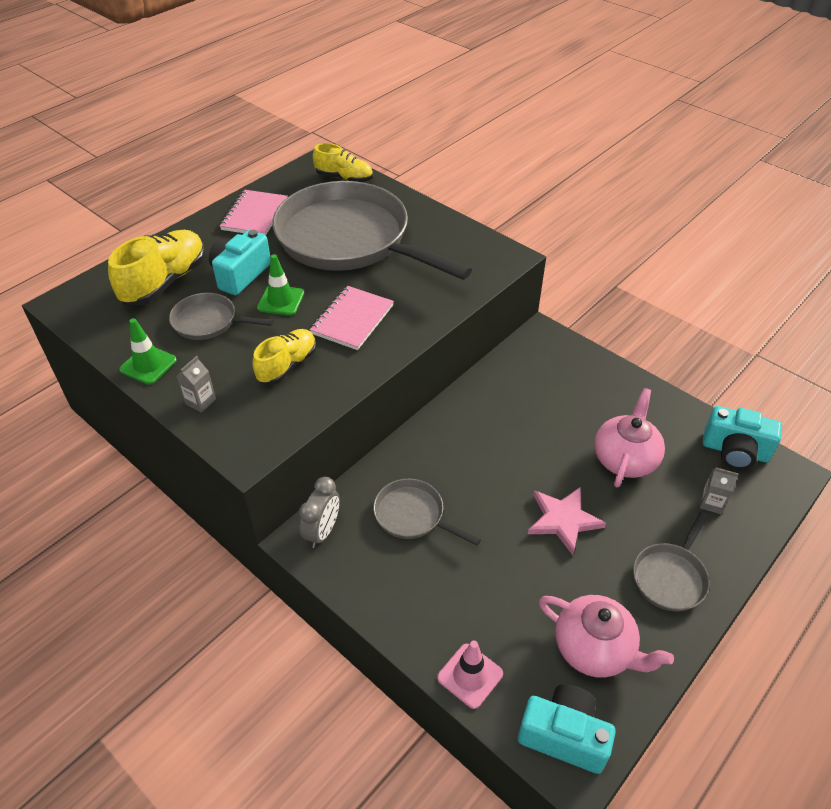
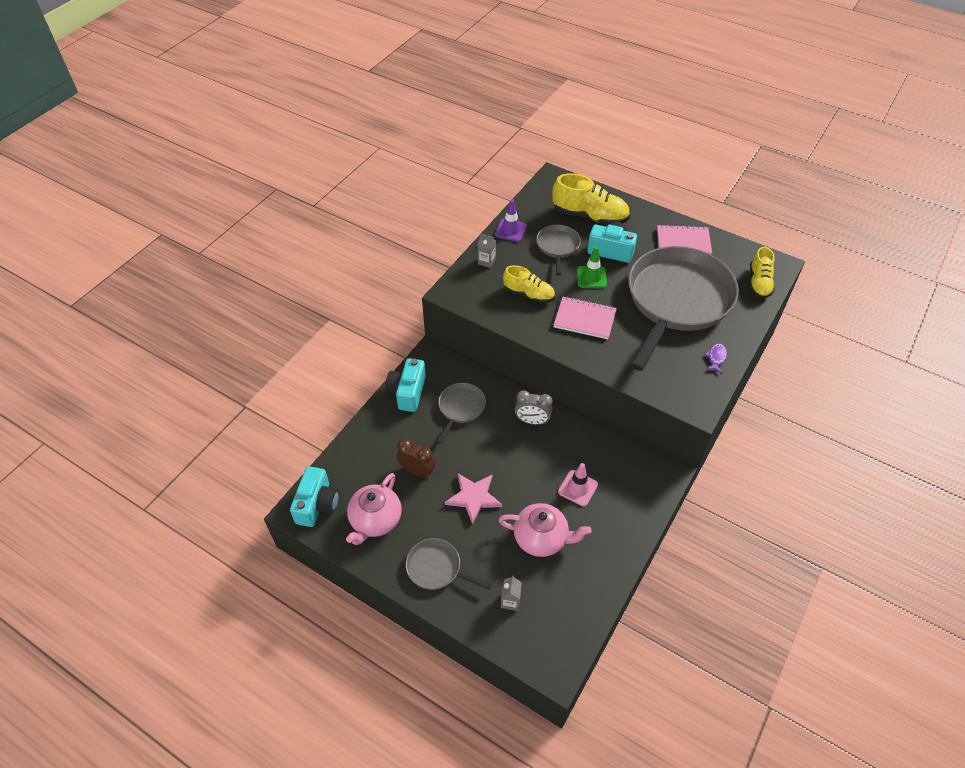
camera: 80 degrees right, 5 degrees up
green traffic cone [119,318,177,385] -> purple traffic cone [495,199,527,242]
grey clock [299,477,340,548] -> grey clock moved to [514,390,553,425]
pink traffic cone [437,641,503,709] -> pink traffic cone moved to [558,463,598,506]
turquoise camera [703,406,782,470] -> turquoise camera moved to [386,358,426,412]
none -> brown clock [397,439,435,478]
none -> purple fish [705,344,727,373]

